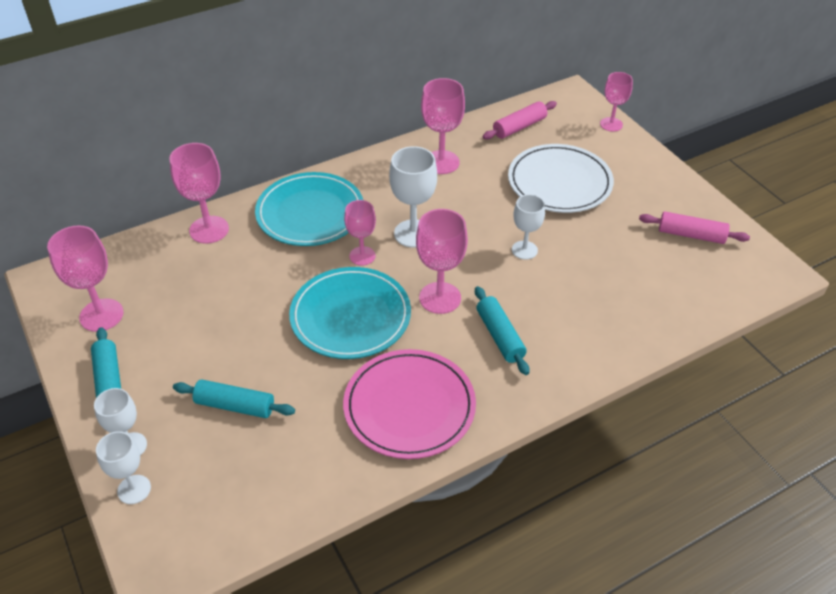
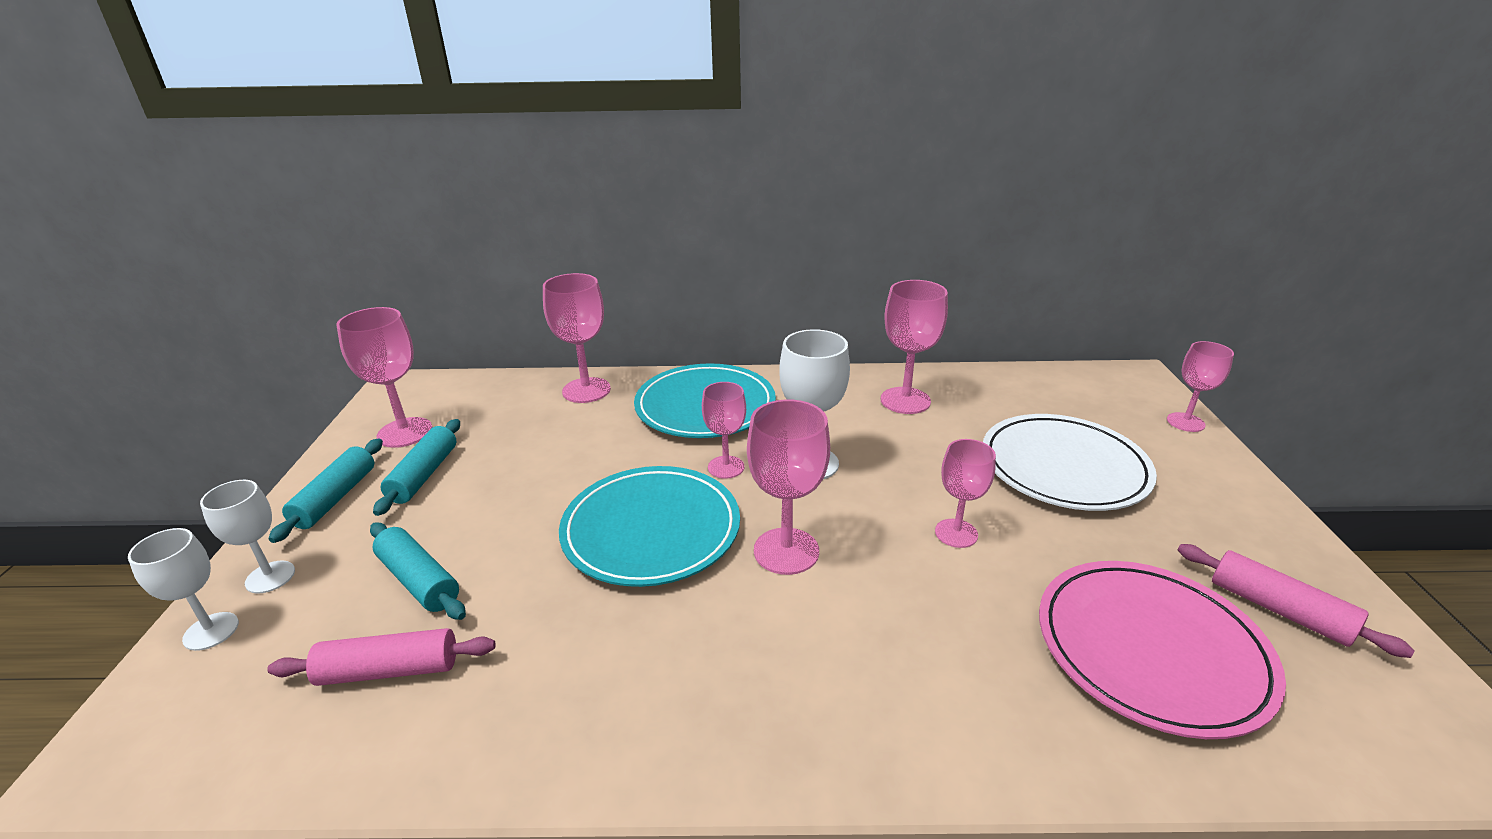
camera: 30 degrees right, 15 degrees down
pink plate [343,349,476,459] -> pink plate moved to [1039,561,1286,739]
turquoise rolling pin [475,286,529,375] -> turquoise rolling pin moved to [373,419,460,516]
pink rolling pin [483,101,557,140] -> pink rolling pin moved to [267,628,495,686]
white goblet [512,194,545,260] -> pink goblet [935,439,996,548]

